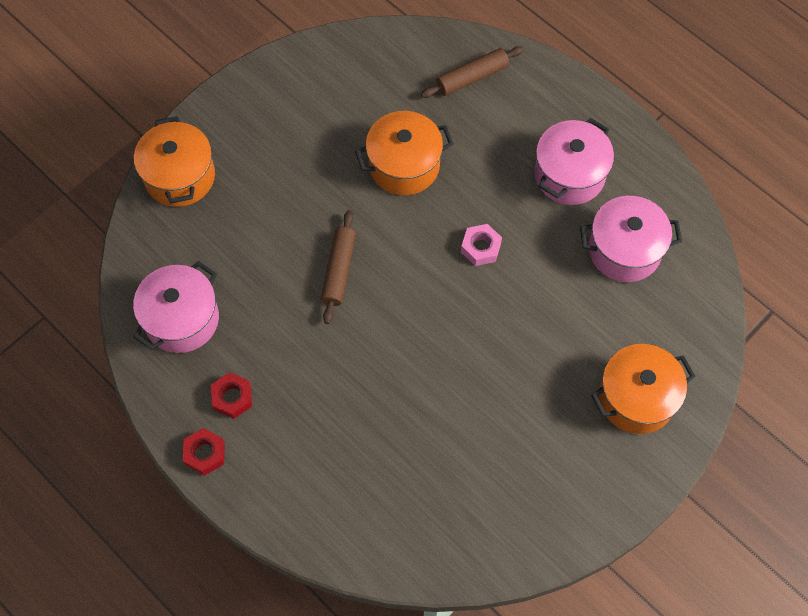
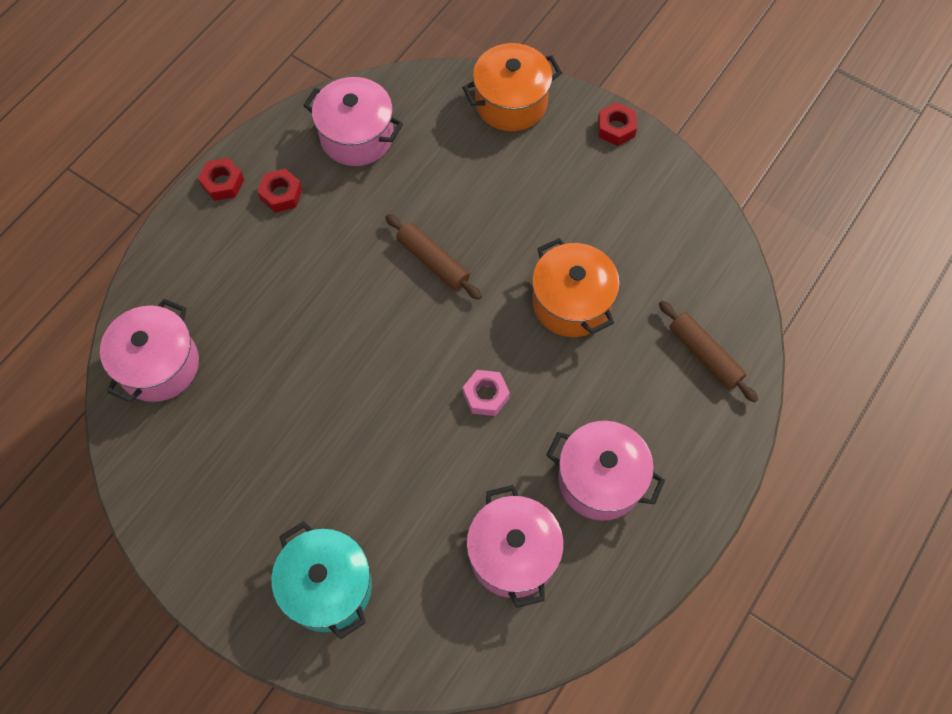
camera: 80 degrees right, 0 degrees up
brown rolling pin [321,210,356,324] -> brown rolling pin turned 45 degrees clockwise [385,214,482,300]
orange pot [591,344,695,434] -> turquoise pot [271,521,372,639]
none -> pink pot [100,299,199,403]
none -> red nut [598,102,637,146]

